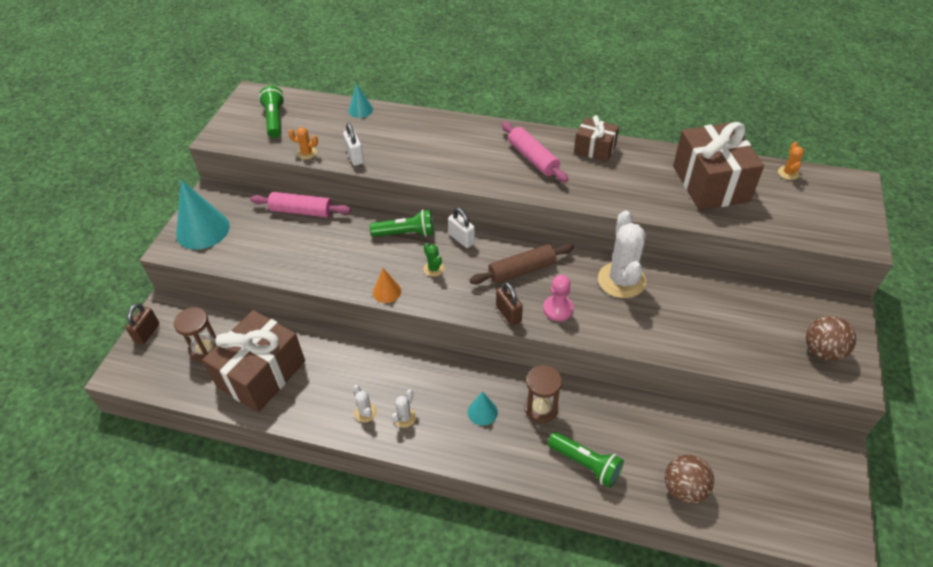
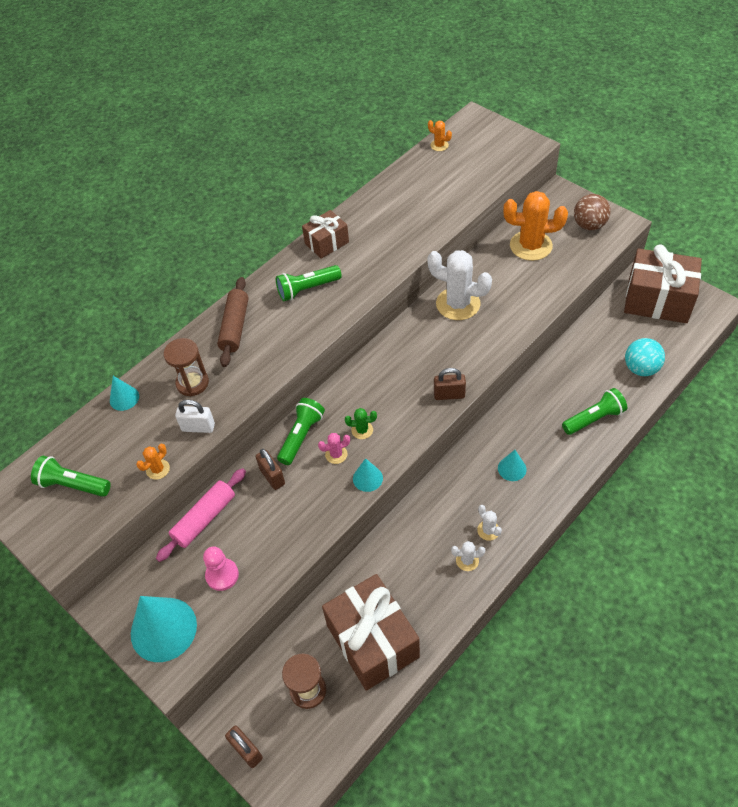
camera: 60 degrees left, 5 degrees up
orange cone [373,268,401,303] -> turquoise cone [353,458,383,492]
white padlock [448,208,475,248] -> none
brown rolling pin [470,244,574,284] -> brown rolling pin moved to [217,277,249,367]
pink rolling pin [502,122,568,183] -> green flashlight [276,265,342,301]
brown hourglass [524,365,562,423] -> brown hourglass moved to [164,338,209,396]
pink pawn [543,275,574,321] -> pink pawn moved to [203,546,239,591]
brown ball [665,455,714,504] -> turquoise ball [625,338,665,376]
brown gift [673,122,764,210] -> brown gift moved to [624,244,702,323]
none -> brown padlock [256,449,285,490]
none -> pink cactus [318,433,350,464]
none -> orange cactus [503,191,568,261]

